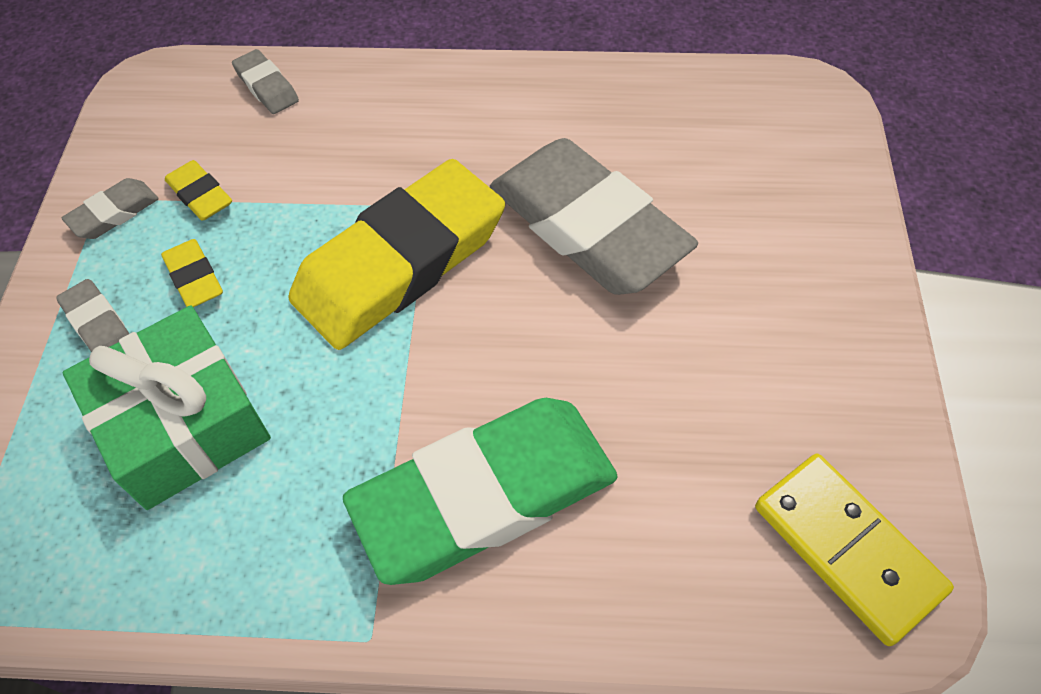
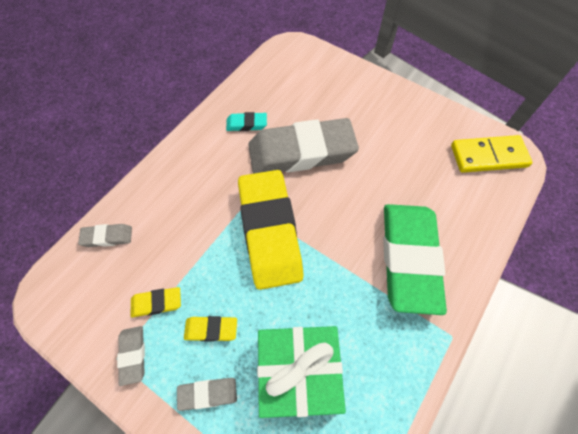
camera: 60 degrees left, 5 degrees up
none -> turquoise eraser [226,112,267,131]

